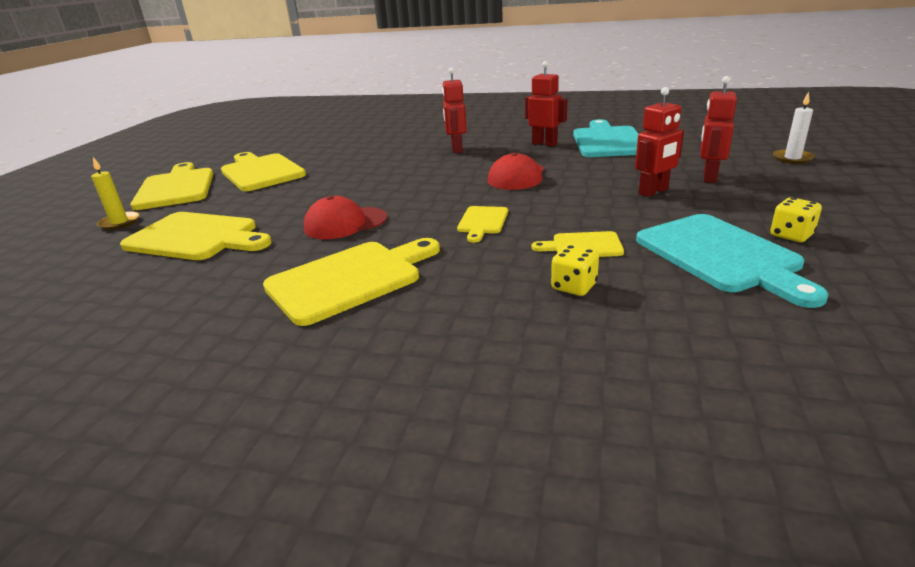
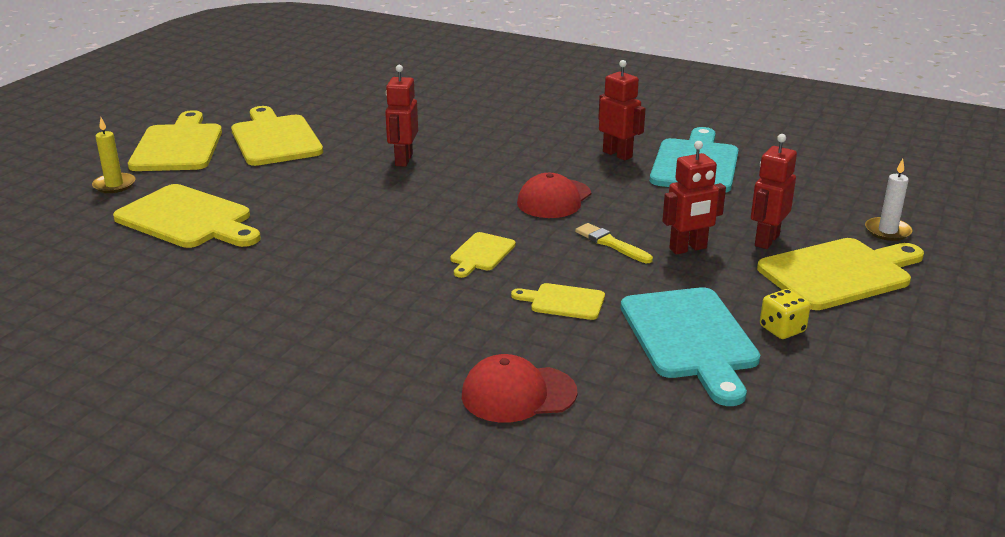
camera: 10 degrees right, 0 degrees up
yellow cutting board [263,238,440,326] -> yellow cutting board moved to [757,238,924,310]
red cap [304,196,387,239] -> red cap moved to [462,354,577,422]
red robot [442,68,467,153] -> red robot moved to [385,65,418,167]
yellow dice [551,245,599,296] -> none
none -> yellow brush [575,223,653,263]

